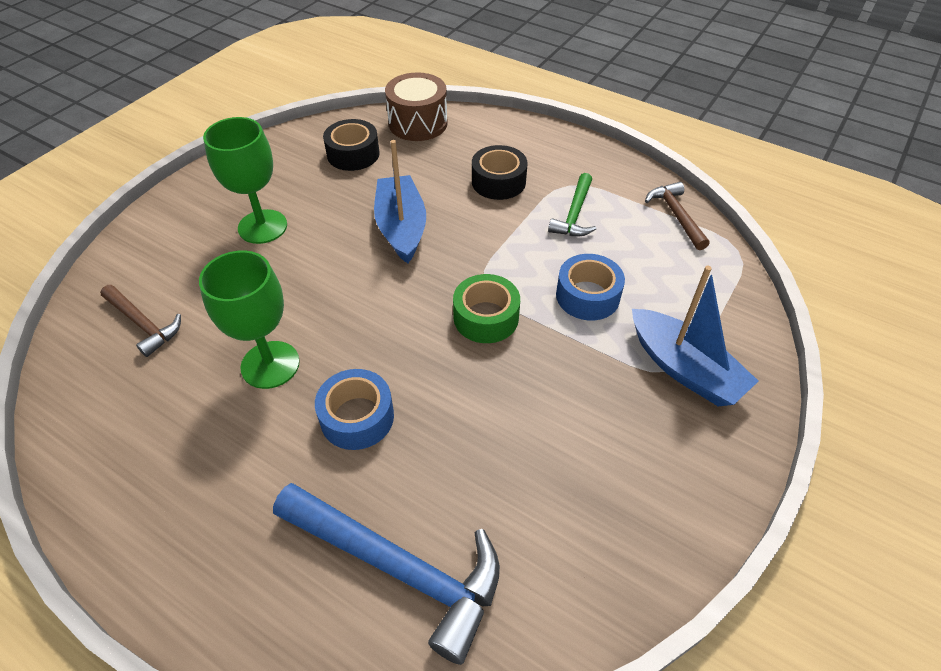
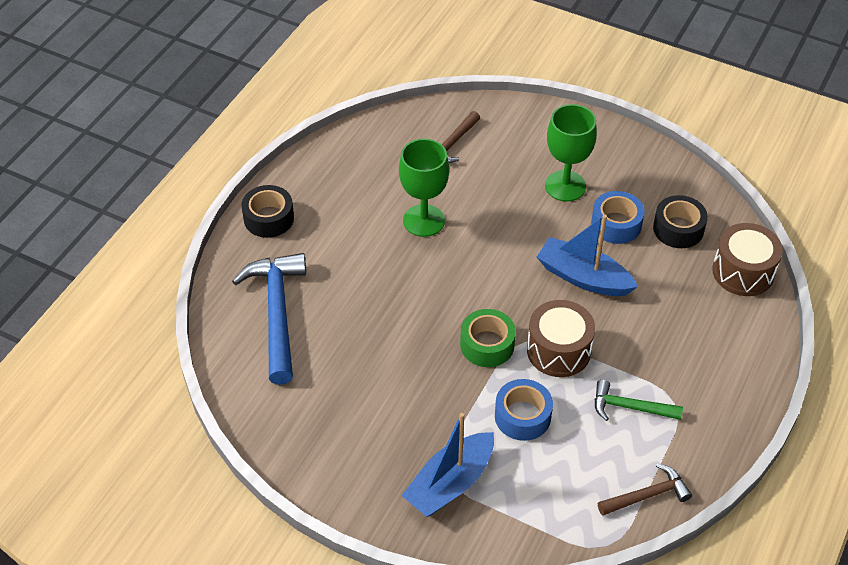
camera: 85 degrees right, 0 degrees up
blue hammer [273,483,500,665] -> blue hammer turned 150 degrees clockwise [232,253,306,385]
blue tape [315,369,394,450] -> blue tape moved to [591,191,645,244]
blue boat [374,140,426,263] -> blue boat turned 135 degrees counterclockwise [537,215,638,296]
black tape [472,145,527,200] -> black tape moved to [242,185,294,238]
none -> brown drum [527,300,595,377]

